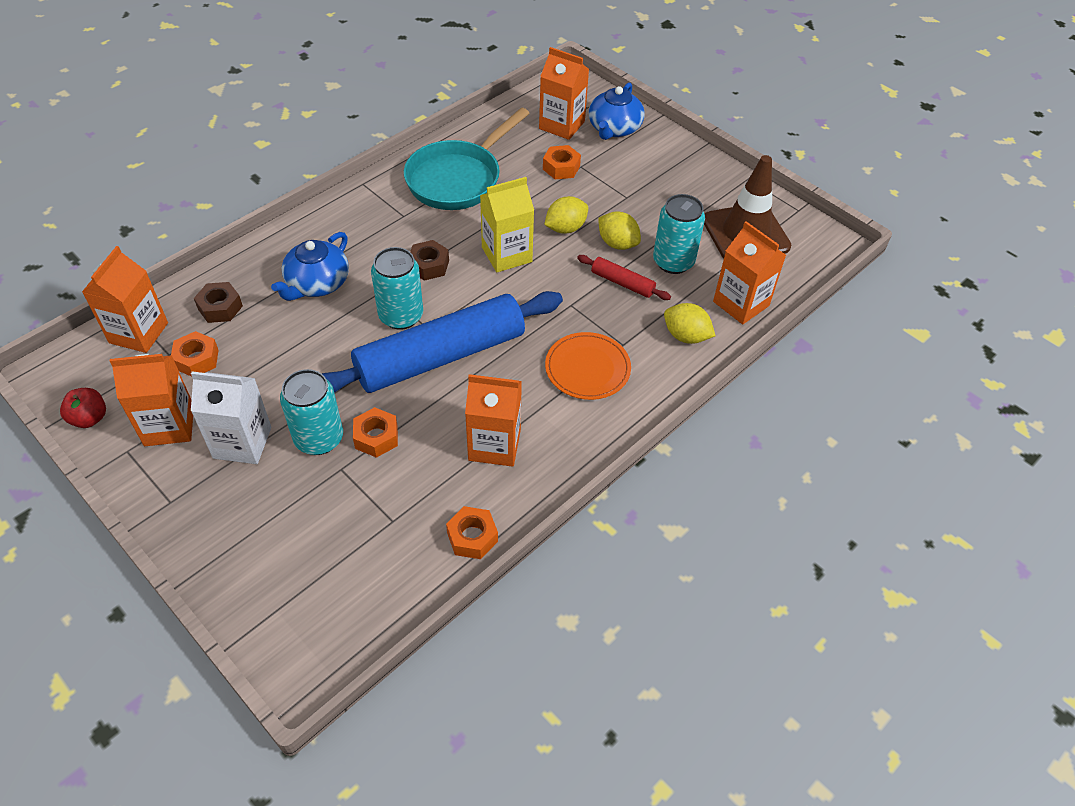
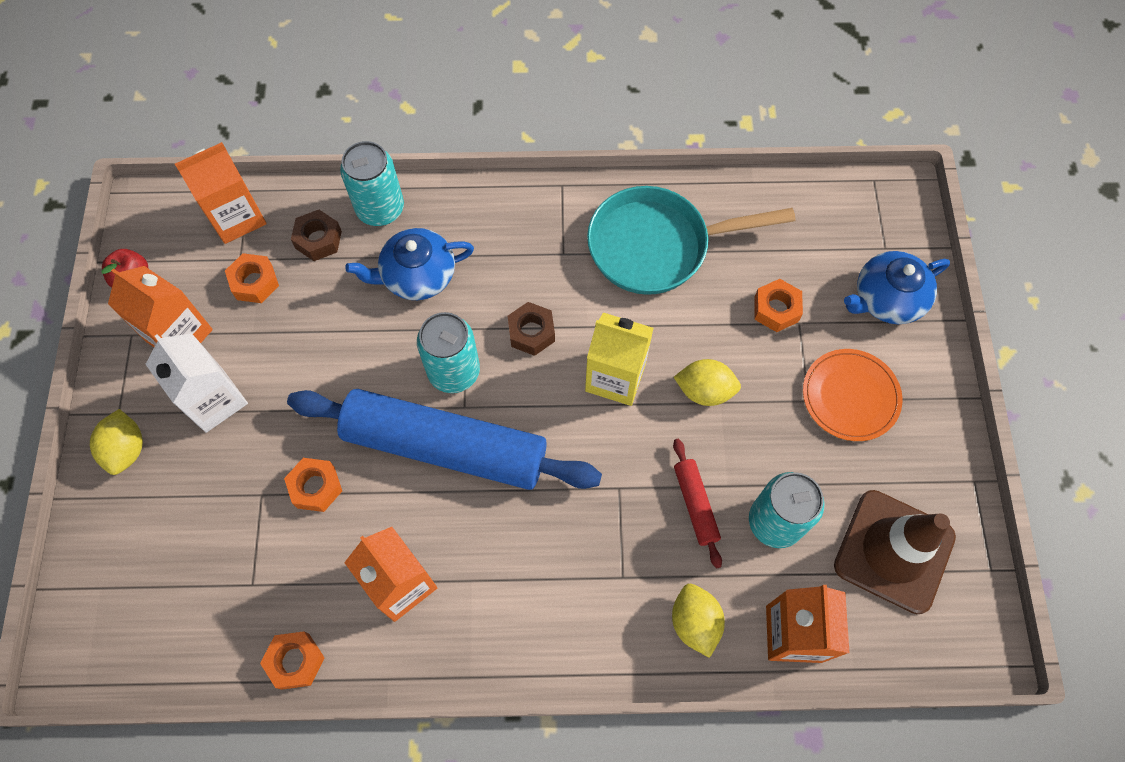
camera: 45 degrees right, 15 degrees up
turquoise can [280,369,343,455] -> turquoise can moved to [340,141,404,226]
orange carton [539,47,589,140] -> none
orange plate [545,332,631,400] -> orange plate moved to [803,349,902,441]
yellow lemon [598,211,641,250] -> yellow lemon moved to [90,409,143,475]

